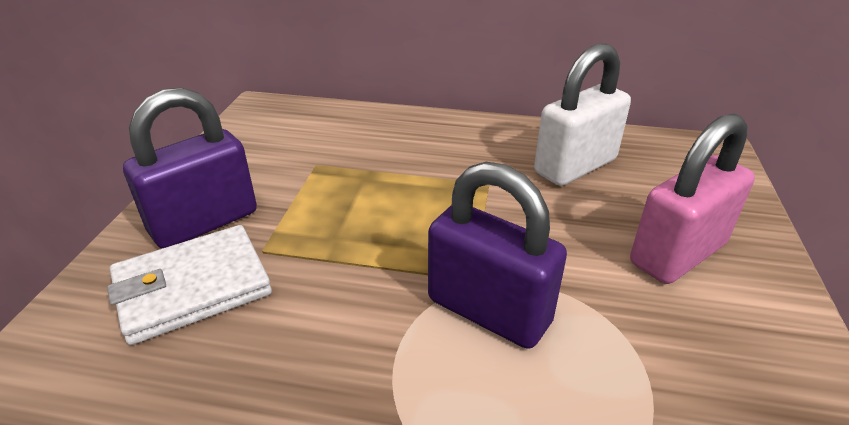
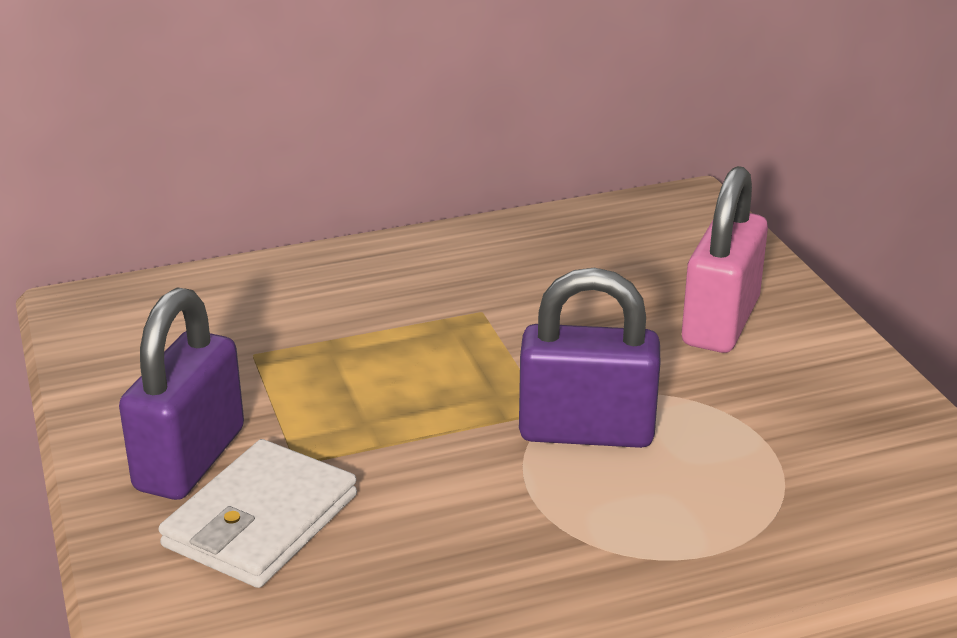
camera: 30 degrees left, 5 degrees down
white padlock [534,43,631,186] -> none

